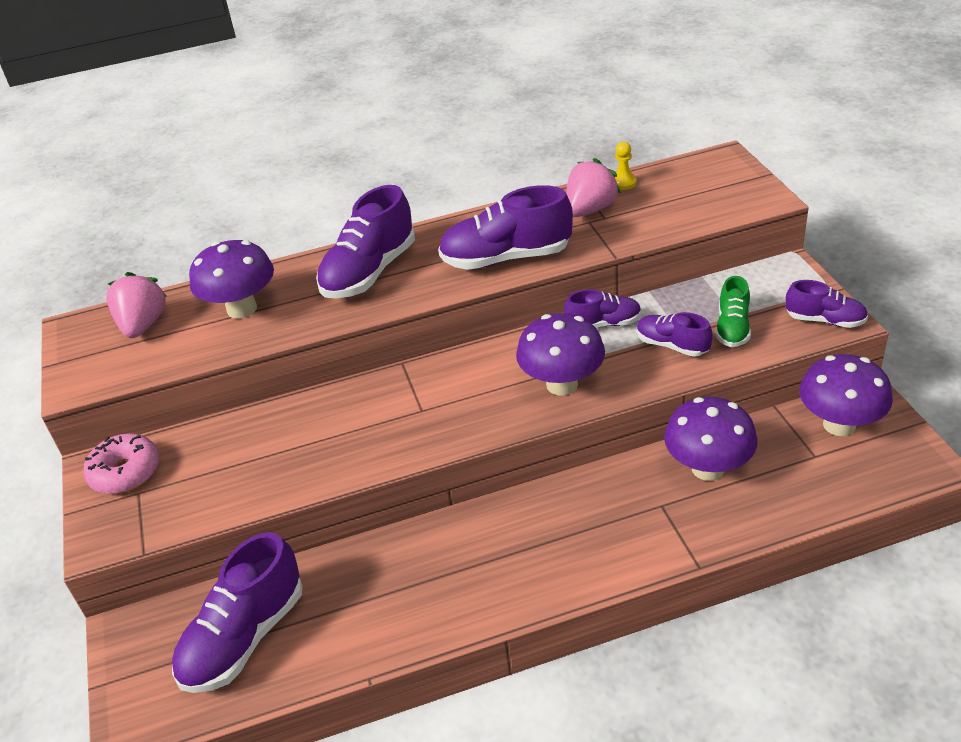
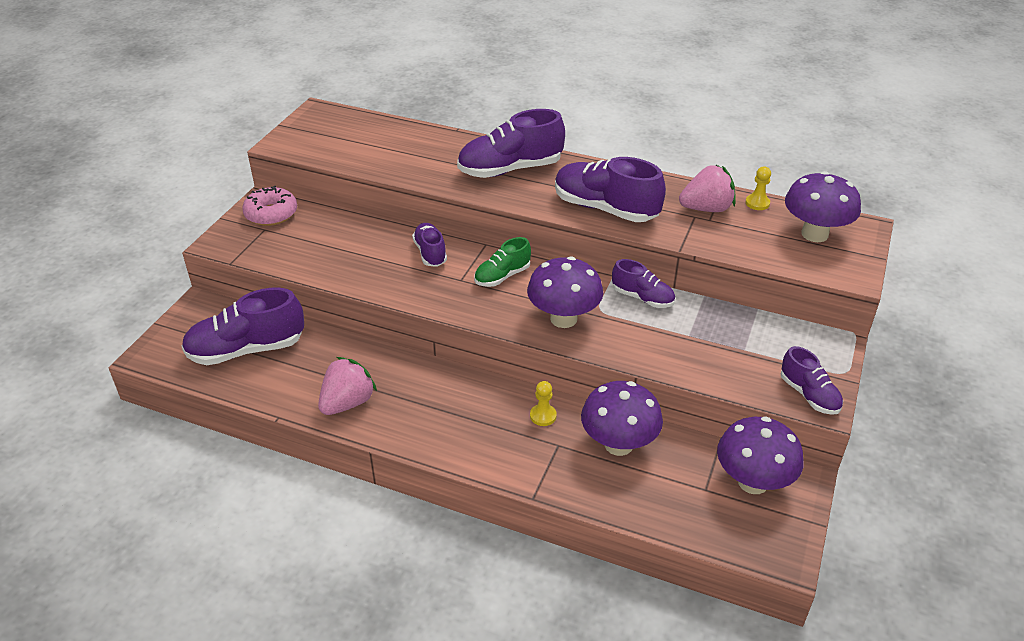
camera: 35 degrees right, 0 degrees up
pink strawberry [106,272,167,338] -> pink strawberry moved to [318,357,377,415]
purple mushroom [189,240,274,319] -> purple mushroom moved to [785,171,861,242]
purple shoe [637,312,713,357] -> purple shoe moved to [412,223,447,267]
green shoe [715,276,751,347] -> green shoe moved to [474,237,531,287]
none -> yellow pawn [530,381,557,426]

